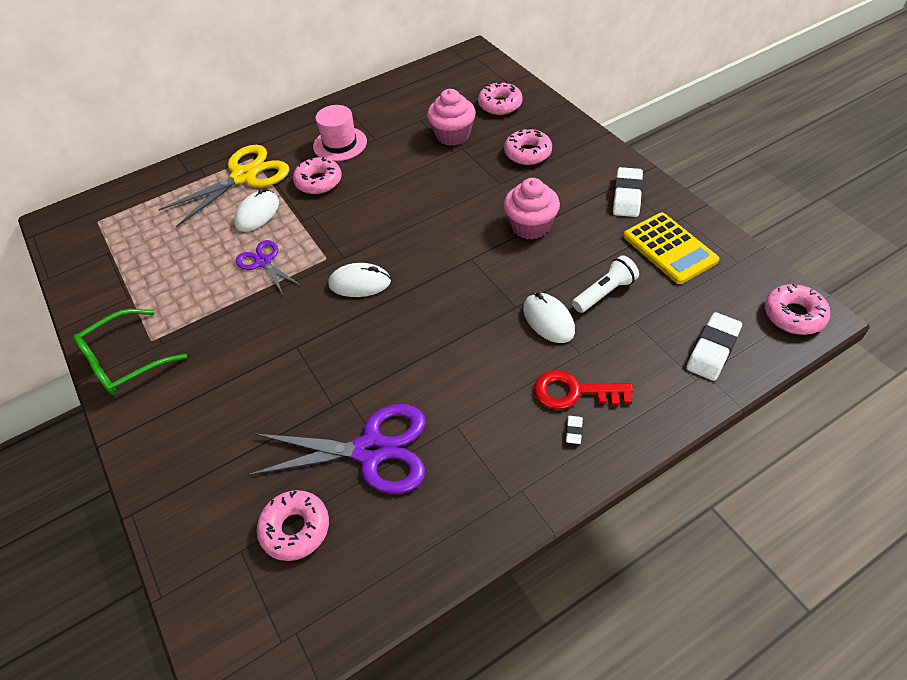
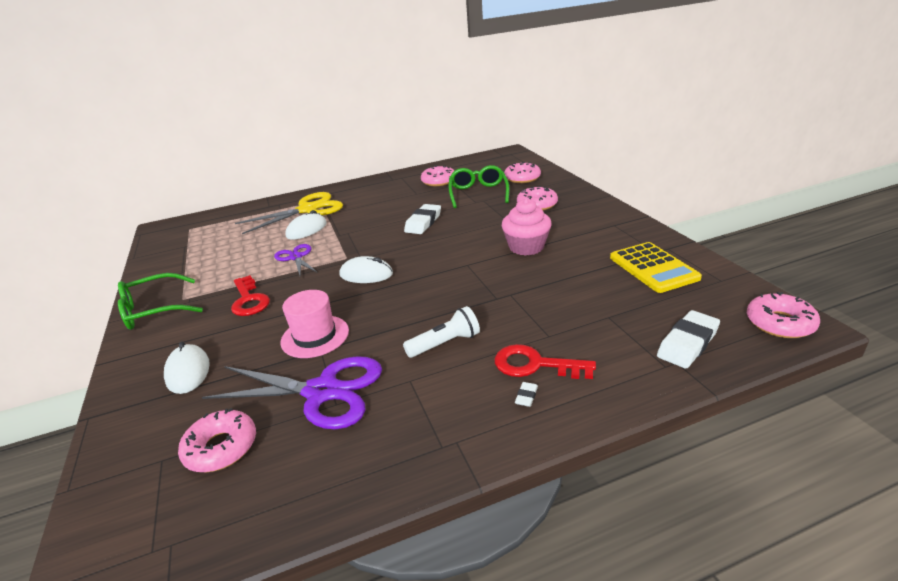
camera: 10 degrees right, 20 degrees down
pink donut [293,157,342,194] -> pink donut moved to [421,165,454,186]
pink hat [313,105,367,161] -> pink hat moved to [281,290,349,358]
pink cupcake [427,89,476,146] -> green glasses [449,165,509,208]
white mouse [523,292,575,343] -> white mouse moved to [164,342,210,394]
white flashlight [572,255,639,313] -> white flashlight moved to [403,306,480,358]
white eraser [613,167,643,217] -> white eraser moved to [404,204,441,234]
none -> red key [231,275,270,316]

